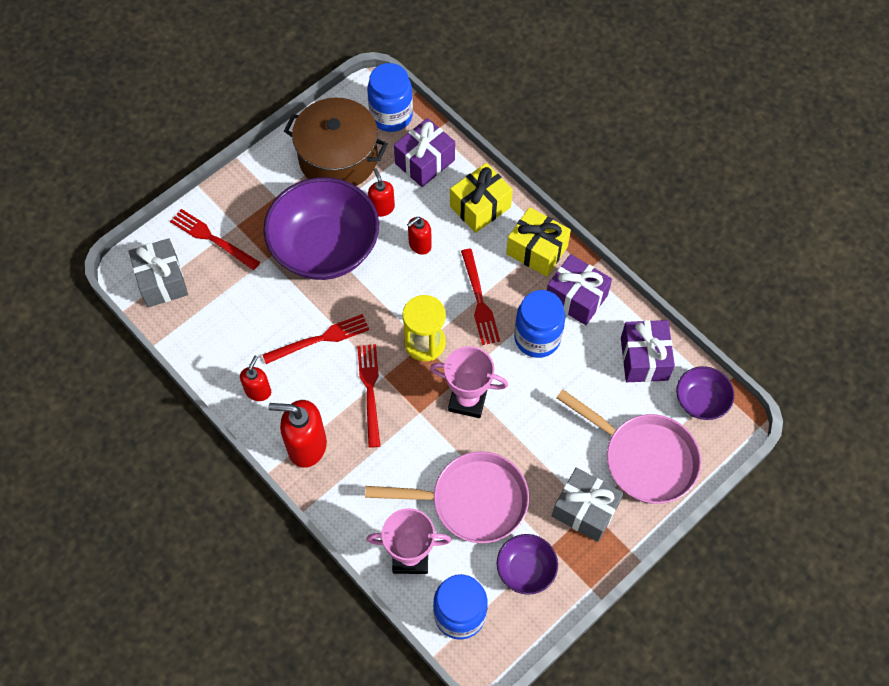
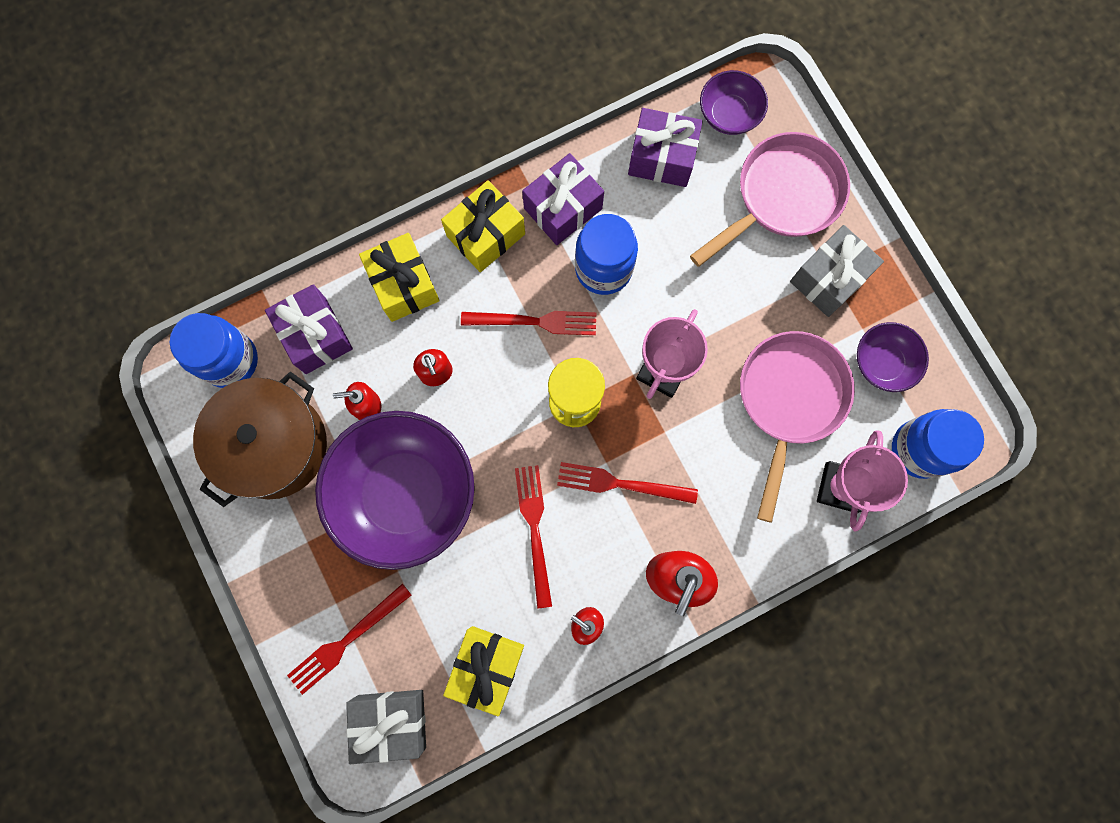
camera: 75 degrees left, 15 degrees up
none -> yellow gift [443,626,524,716]

